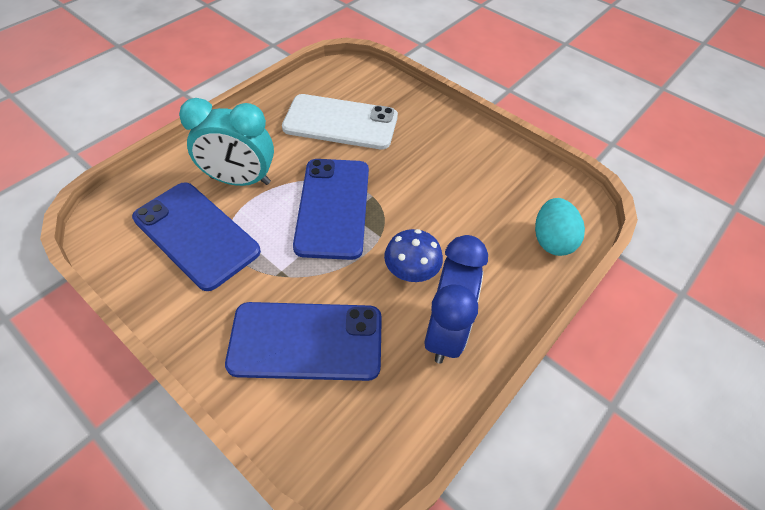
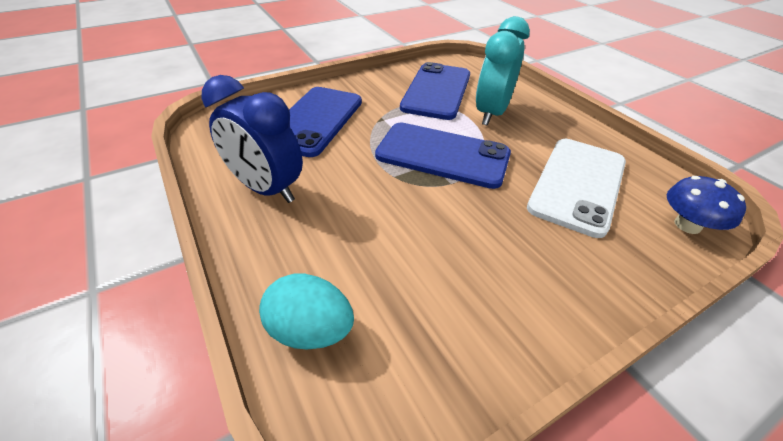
camera: 110 degrees right, 10 degrees down
blue phone [132,182,261,291] -> blue phone turned 45 degrees counterclockwise [400,62,470,120]
blue mushroom [384,229,443,282] -> blue mushroom moved to [667,176,746,234]

